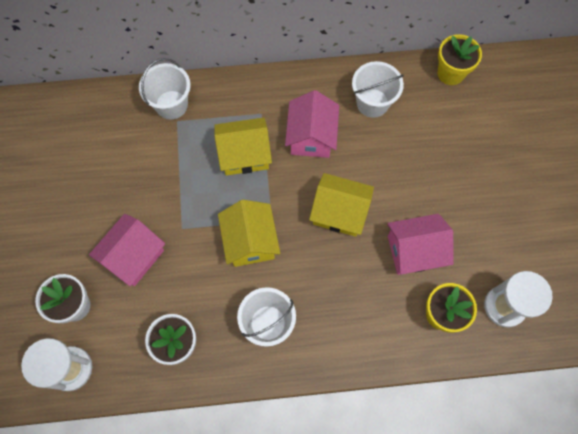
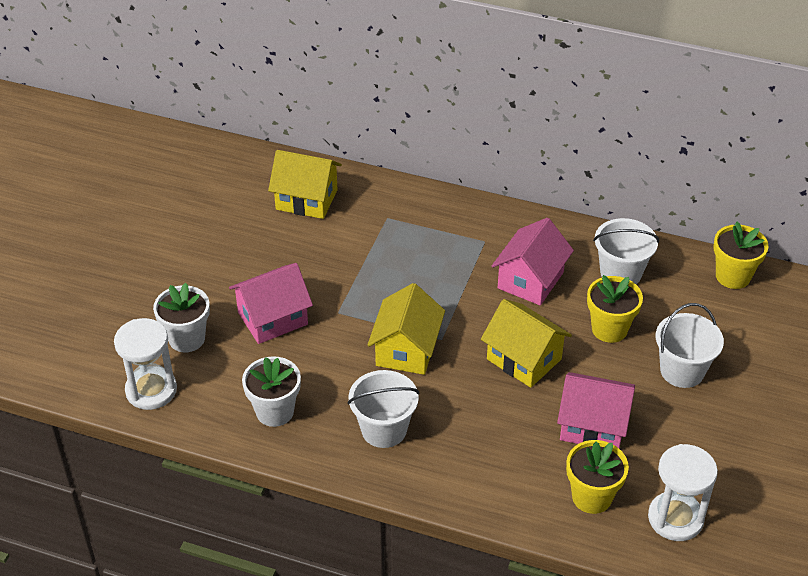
camera: 25 degrees right, 25 degrees down
white bucket [139,58,191,119] -> white bucket moved to [656,303,724,388]
yellow house [214,117,272,175] -> yellow house moved to [268,150,342,219]
none -> yellow flower pot [587,275,643,343]

